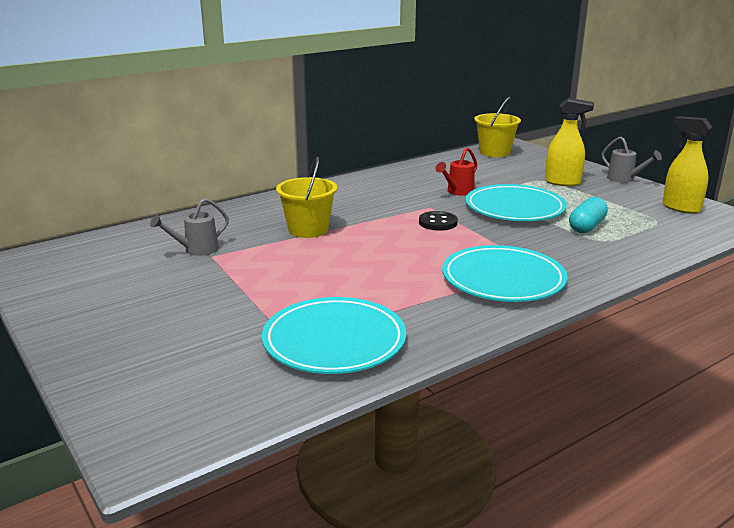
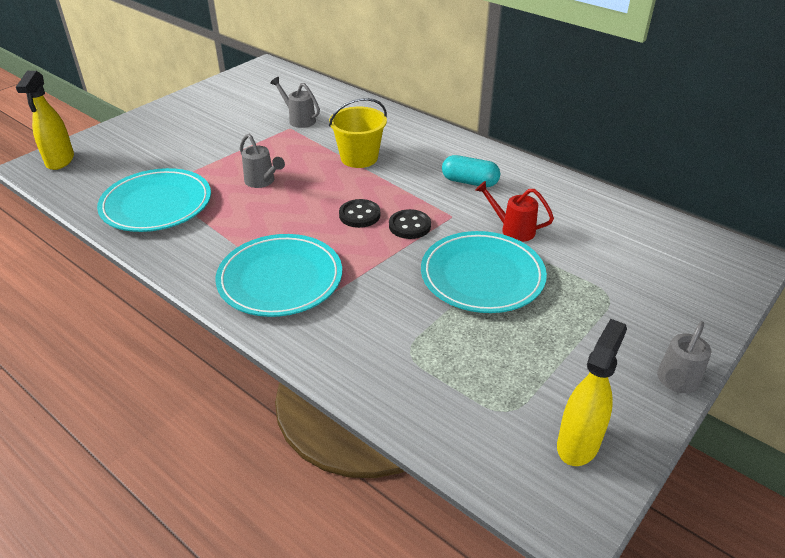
camera: 75 degrees right, 15 degrees up
yellow bucket [474,97,521,157] -> none
yellow spray bottle [545,98,594,186] -> yellow spray bottle moved to [16,71,74,170]
turquoise capsule [569,197,608,233] -> turquoise capsule moved to [442,155,500,187]
none -> grey watering can [240,134,285,188]
none -> black button [339,199,380,228]

